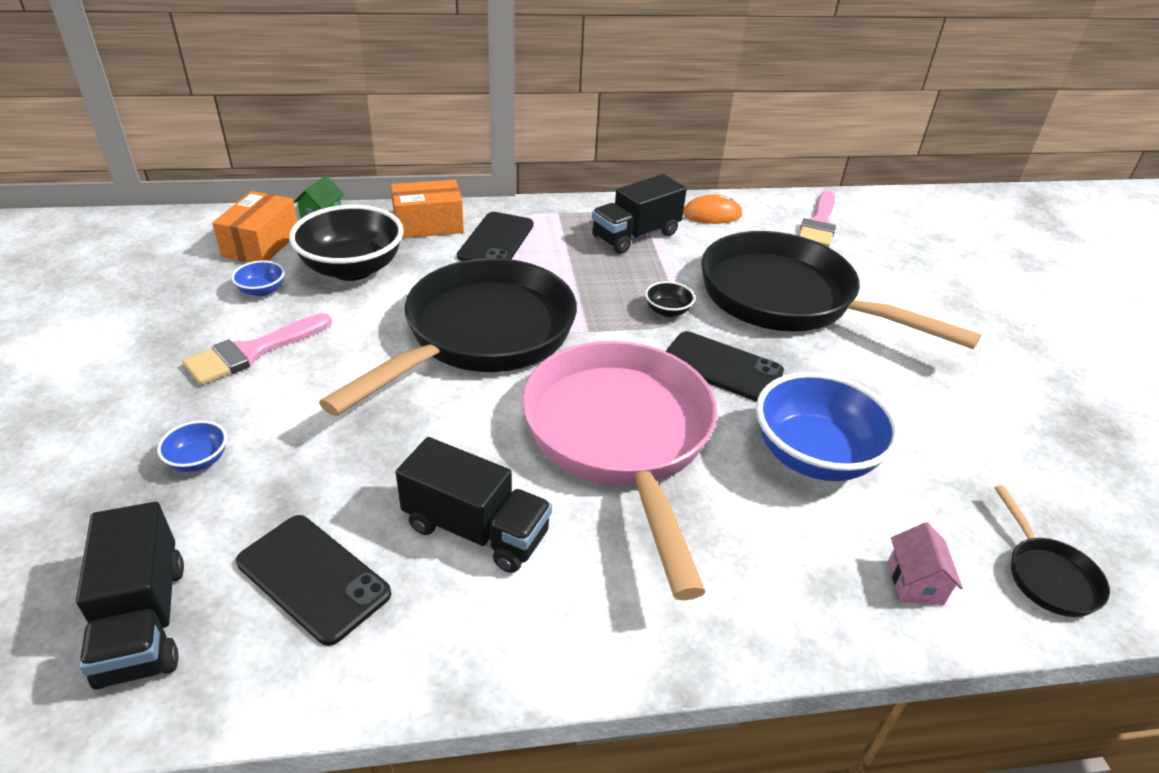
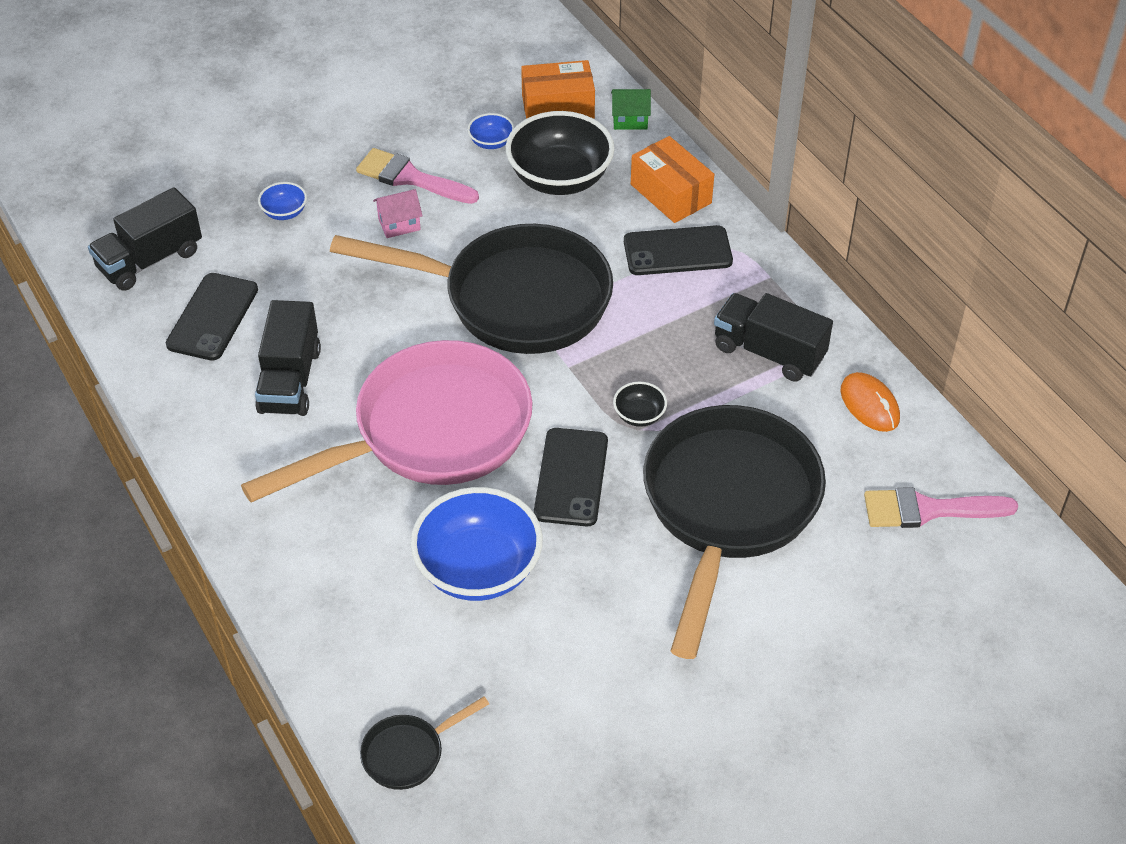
camera: 70 degrees right, 10 degrees up
pink house [888,522,963,605] -> pink house moved to [373,189,423,238]

